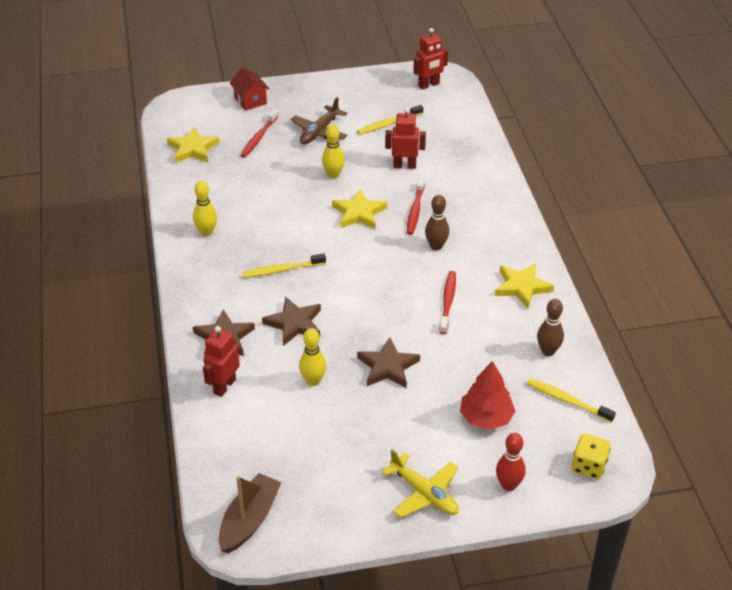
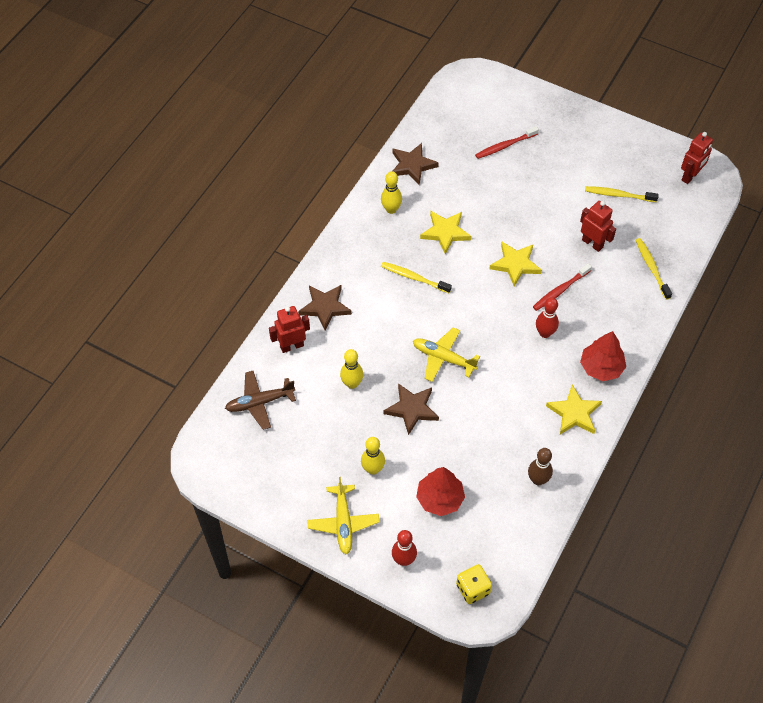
camera: 40 degrees right, 15 degrees up
yellow star [167,127,220,163] -> yellow star moved to [420,211,472,255]
brown boat [219,473,282,554] -> none
red house [230,67,269,111] -> none
brown star [262,296,321,346] -> brown star moved to [392,143,439,185]
brown plane [291,97,348,144] -> brown plane moved to [225,371,296,430]
yellow bowling pin [322,124,345,179] -> yellow bowling pin moved to [361,437,385,475]
red robot [414,28,448,90] -> red robot turned 60 degrees counterclockwise [681,132,713,184]
brown bowling pin [425,195,449,250] -> red bowling pin [536,297,559,338]
red toothbrush [439,271,456,334] -> none
yellow toothbrush [527,379,616,423] -> yellow toothbrush moved to [636,238,672,300]
none -> yellow plane [413,327,480,382]
none -> red tree [580,331,626,381]

